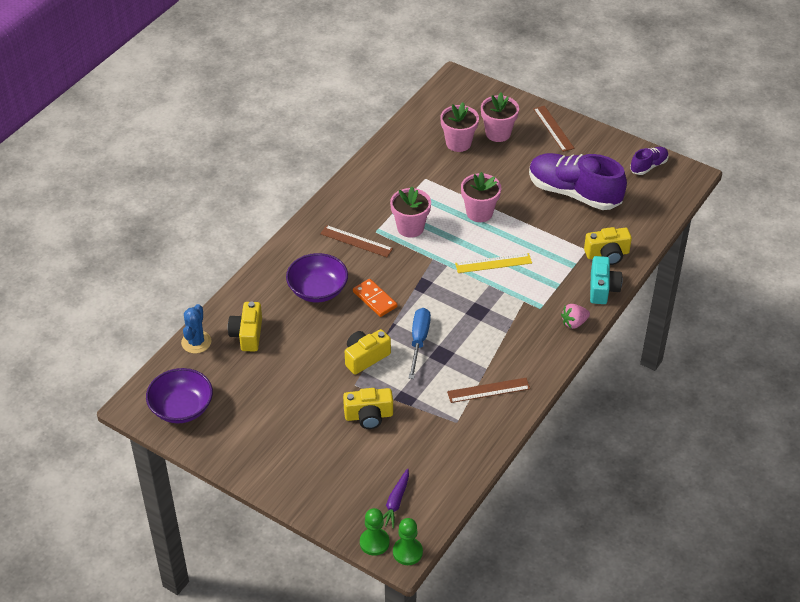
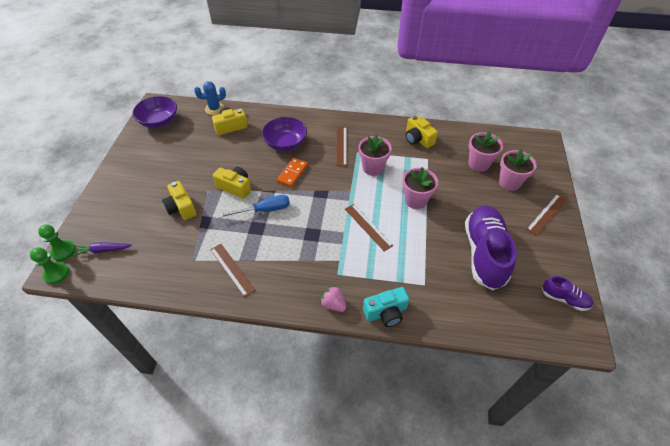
camera: 65 degrees right, 5 degrees up
yellow ruler [455,253,532,273] -> brown ruler [345,204,393,252]
yellow camera [584,227,632,265] -> yellow camera moved to [406,115,438,148]

